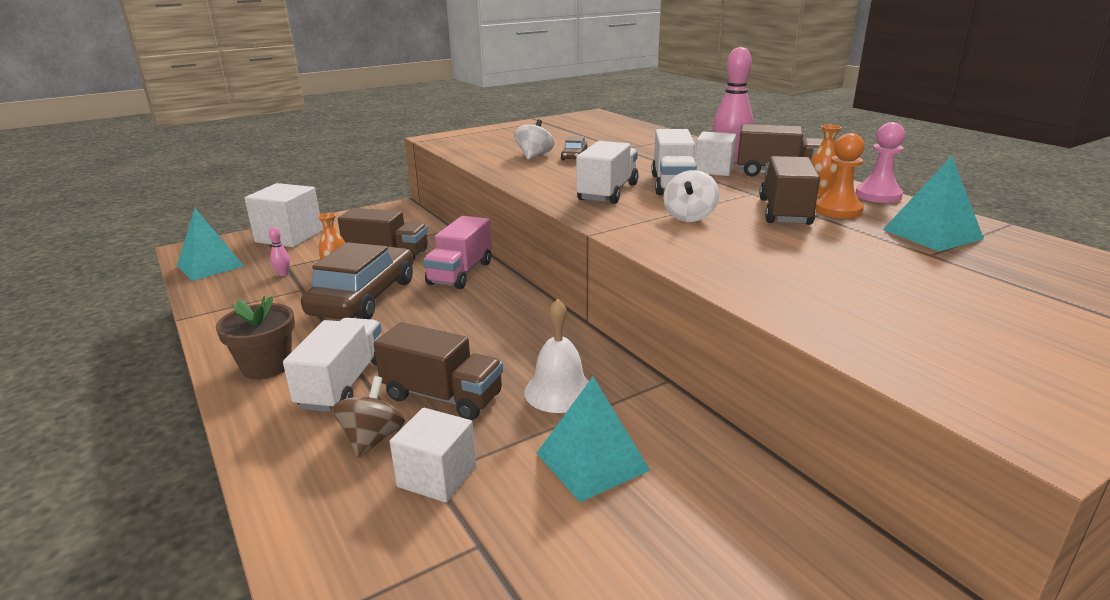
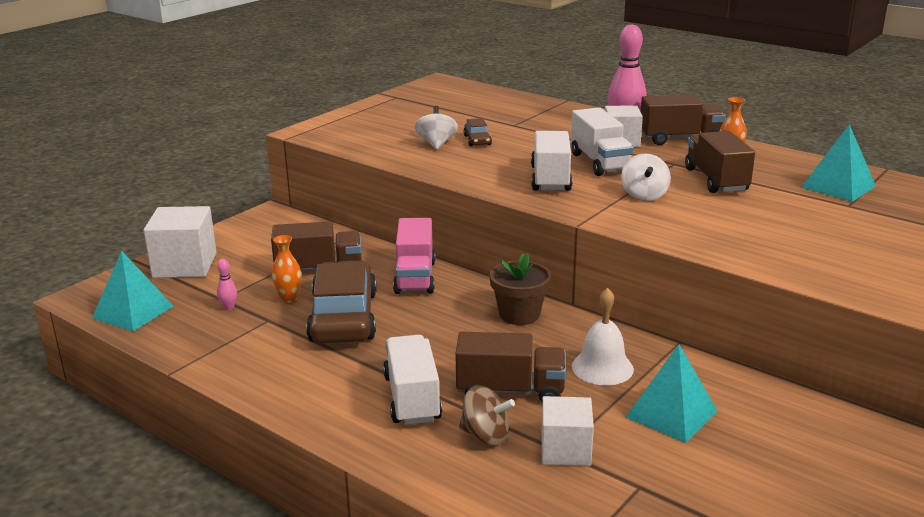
camera: 20 degrees left, 0 degrees up
brown flower pot [216,296,295,380] -> brown flower pot moved to [489,253,551,325]
brown spinning top [332,376,405,458] -> brown spinning top turned 120 degrees clockwise [459,385,515,445]
orange pawn [815,133,865,218] -> none
pink pawn [856,122,905,203] -> none

